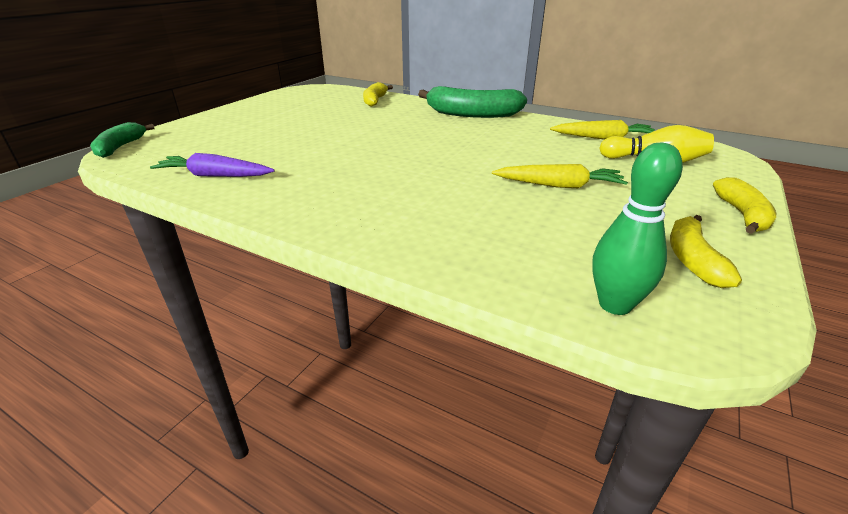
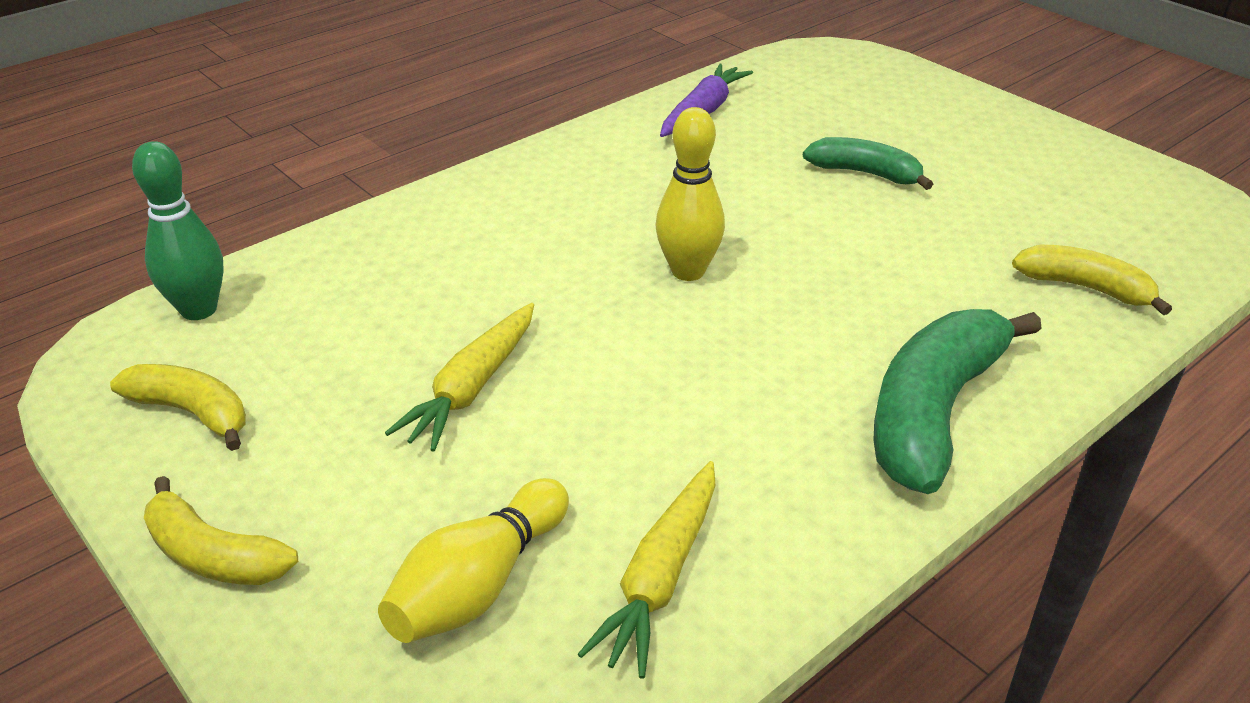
camera: 110 degrees right, 5 degrees up
green banana [90,122,155,158] -> green banana moved to [803,137,933,190]
none -> yellow bowling pin [656,107,725,281]

